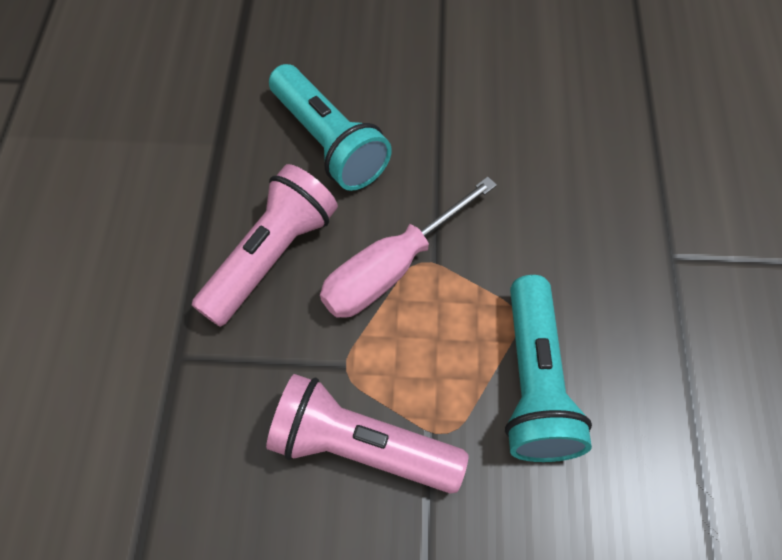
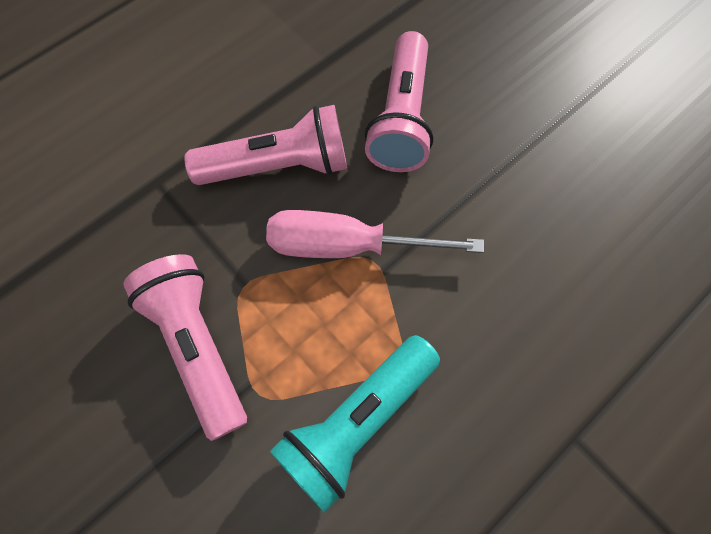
camera: 45 degrees right, 5 degrees up
turquoise flashlight [269,64,392,191] -> pink flashlight [365,31,433,172]

